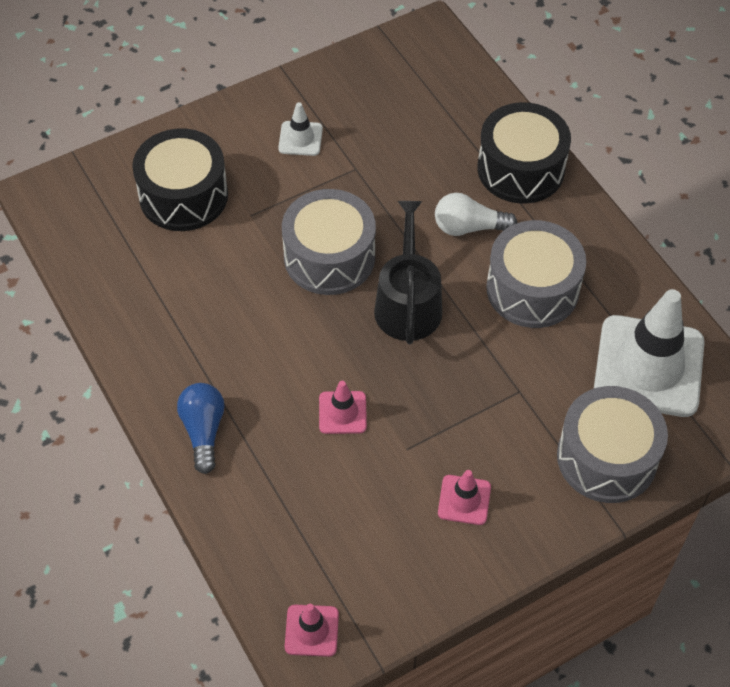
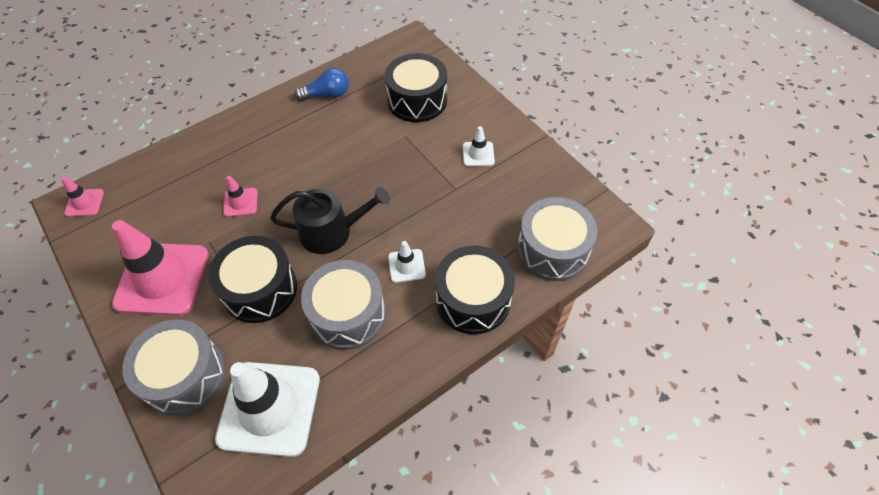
camera: 85 degrees right, 0 degrees up
blue light bulb [177,383,225,474] -> blue light bulb moved to [295,68,349,101]
grey drum [282,189,376,295] -> grey drum moved to [517,197,598,281]
white light bulb [435,193,517,236] -> white traffic cone [388,241,426,283]
pink traffic cone [438,470,491,525] -> pink traffic cone [112,220,209,316], size x2.23
none -> black drum [208,236,297,323]

